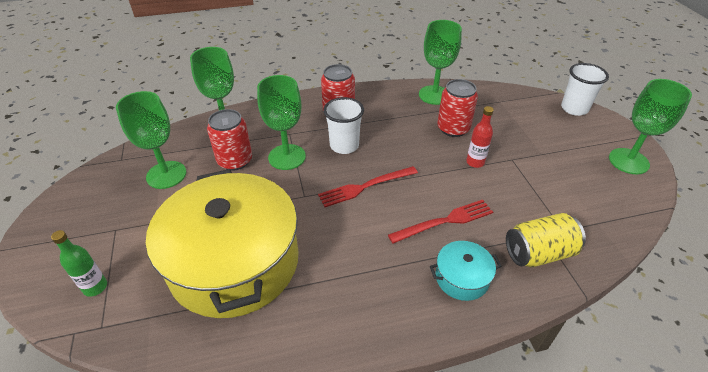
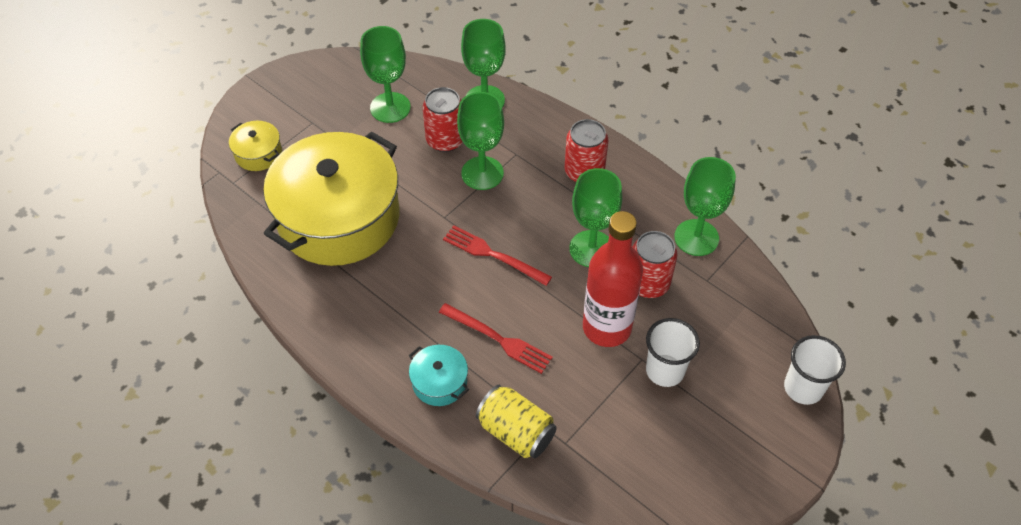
camera: 55 degrees right, 10 degrees up
green bottle [51,230,107,297] -> yellow pot [229,121,282,171]
white cup [323,97,364,154] -> white cup moved to [646,318,700,387]
red bottle [466,106,494,168] -> red bottle [583,211,643,347], size x2.16
green goblet [609,79,692,174] -> green goblet moved to [569,168,622,267]

